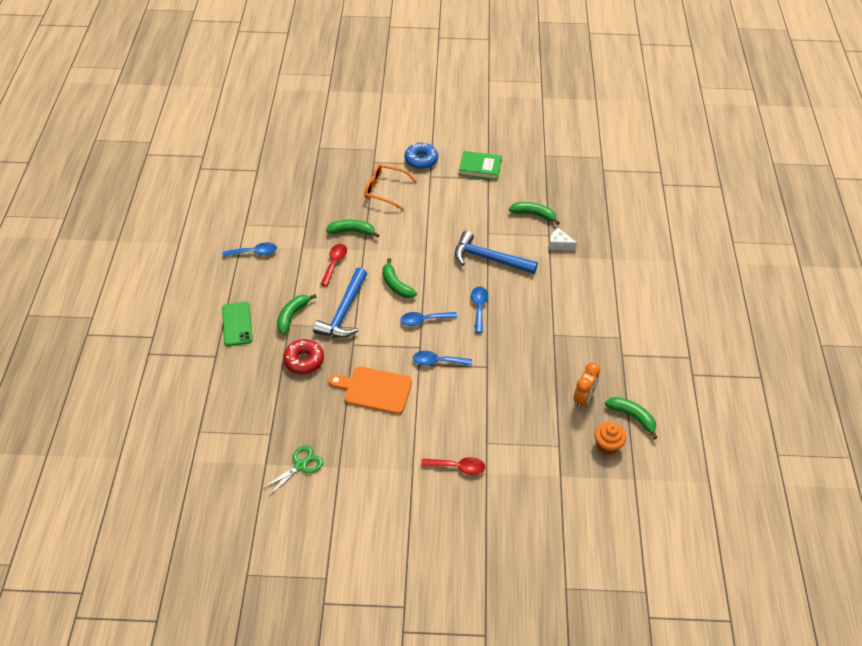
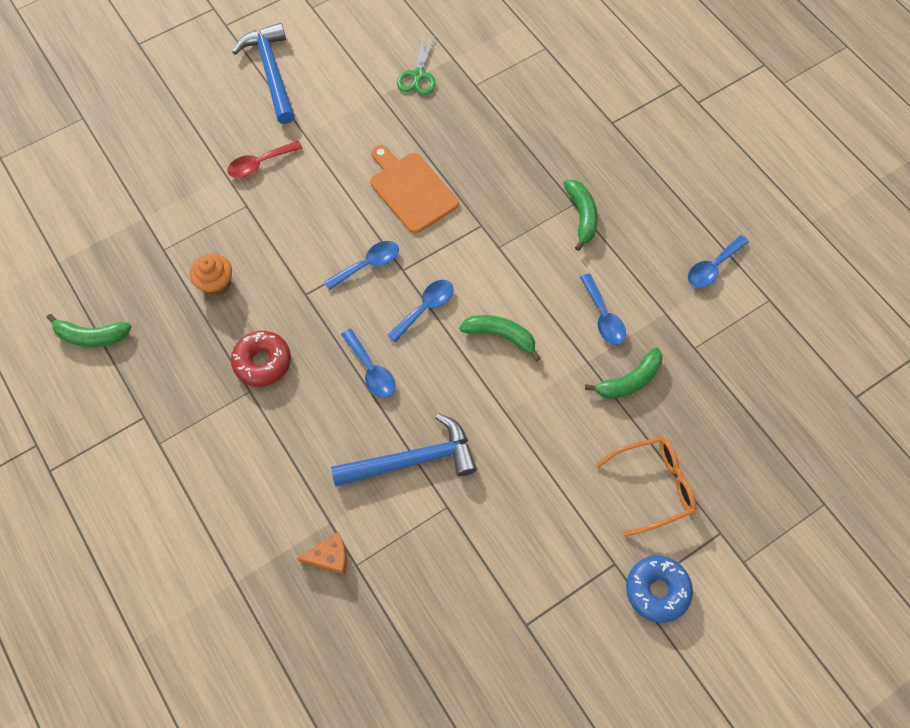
camera: 145 degrees right, 15 degrees up
green phone [222,302,252,346] -> none
red donut [283,339,324,374] -> red donut moved to [231,331,291,387]
blue hammer [313,267,367,338] -> blue hammer moved to [232,23,295,124]
red spoon [320,244,347,286] -> blue spoon [580,274,626,345]
orange cutting board [329,366,412,414] -> orange cutting board turned 105 degrees counterclockwise [370,145,459,233]
green book [459,151,502,180] -> none
green banana [509,202,560,225] -> none
white cheese [549,228,577,250] -> orange cheese [297,532,347,575]
orange clock [573,363,600,409] -> none
orange cupcake [594,422,626,455] -> orange cupcake moved to [190,253,232,296]

